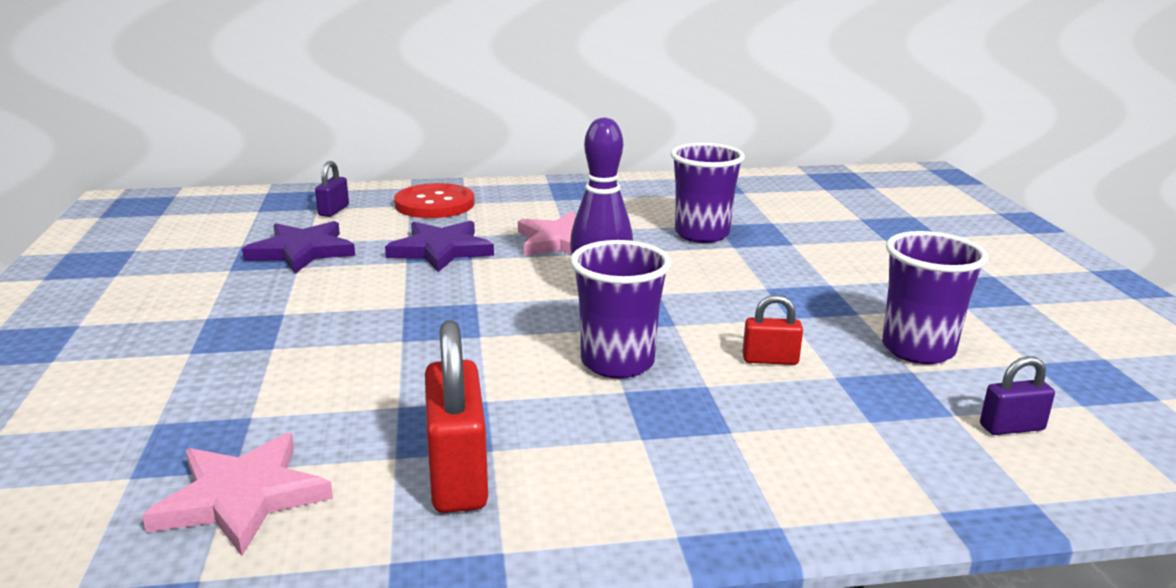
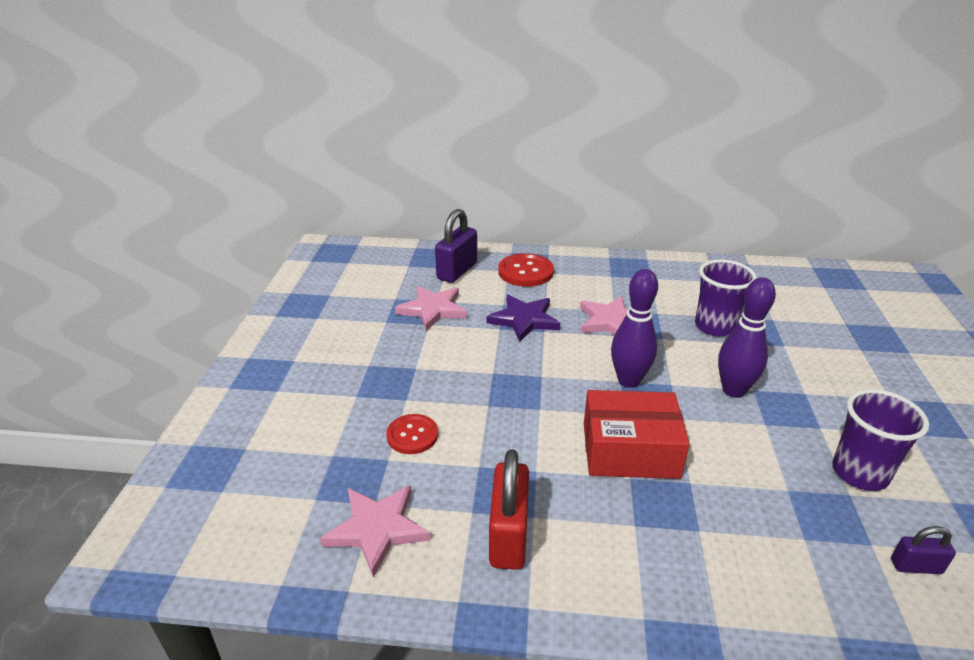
camera: 15 degrees right, 10 degrees up
purple star [242,221,355,274] -> pink star [395,286,467,331]
purple padlock [315,161,349,217] -> purple padlock [435,209,477,283], size x1.89
purple cup [570,240,671,378] -> red box [584,390,690,479]
red padlock [743,295,803,365] -> none
none -> red button [386,414,438,454]
none -> purple bowling pin [718,277,776,398]

